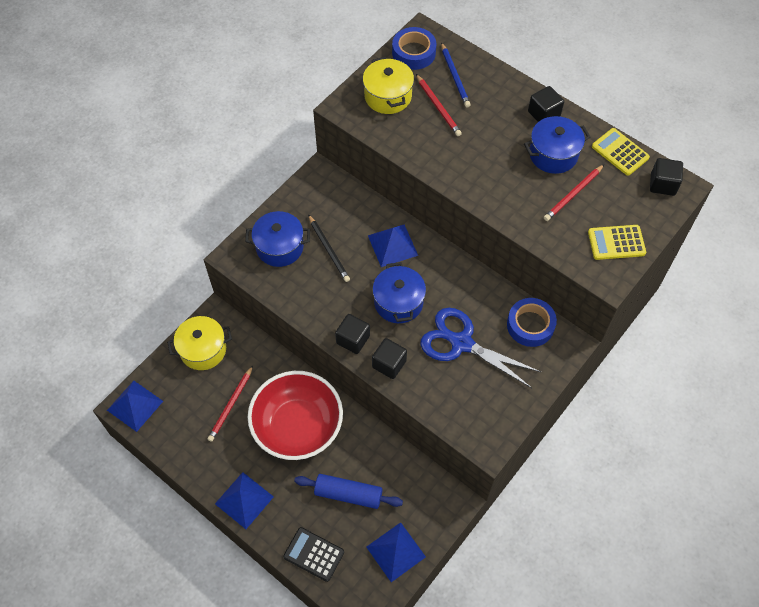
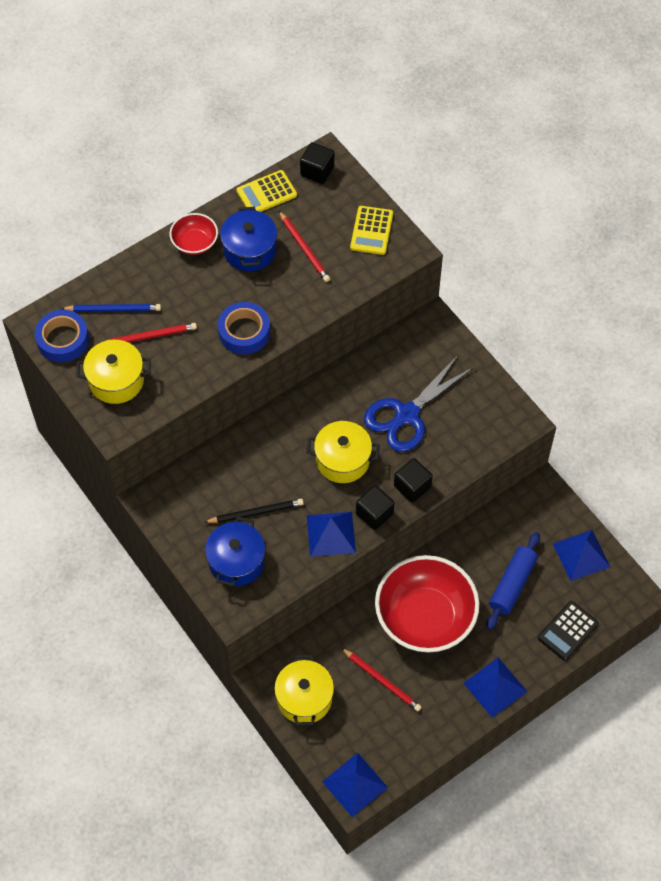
camera: 75 degrees left, 0 degrees up
blue pyramid [368,224,418,267] -> blue pyramid moved to [307,512,356,557]
blue pot [372,262,426,323] -> yellow pot [306,421,380,483]
blue tape [507,298,557,347] -> blue tape moved to [218,302,270,354]
black cube [528,86,564,122] -> red bowl [170,213,218,255]

